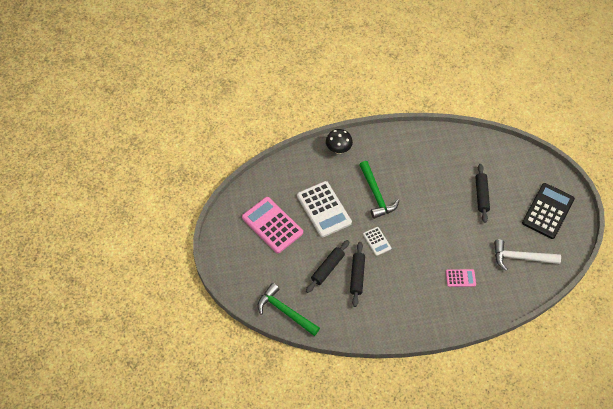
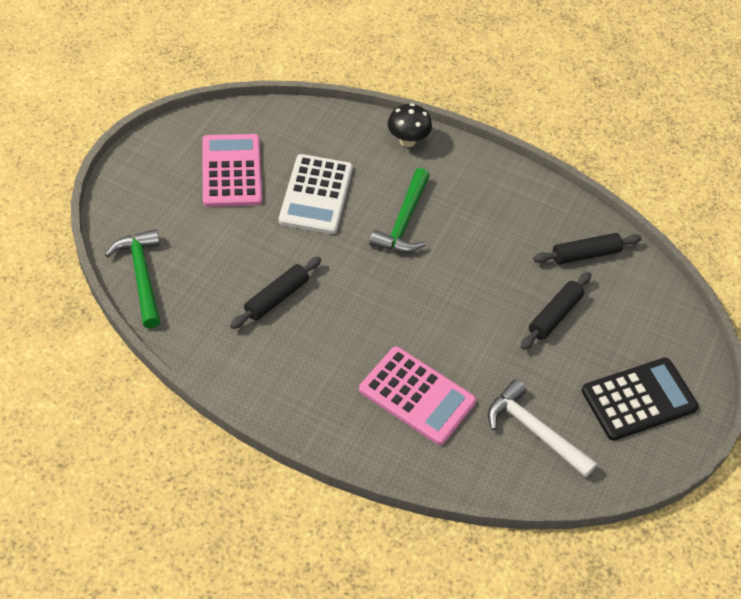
camera: 35 degrees right, 5 degrees down
black rolling pin [306,240,350,293] -> black rolling pin moved to [533,233,642,264]
white calculator [363,227,391,256] -> none
pink calculator [446,269,476,287] -> pink calculator [359,346,476,445], size x1.99

